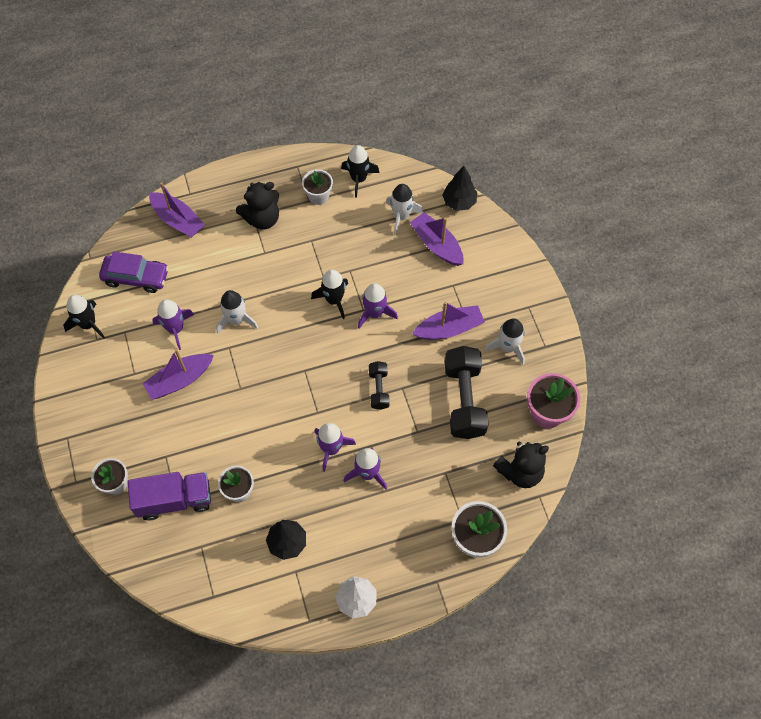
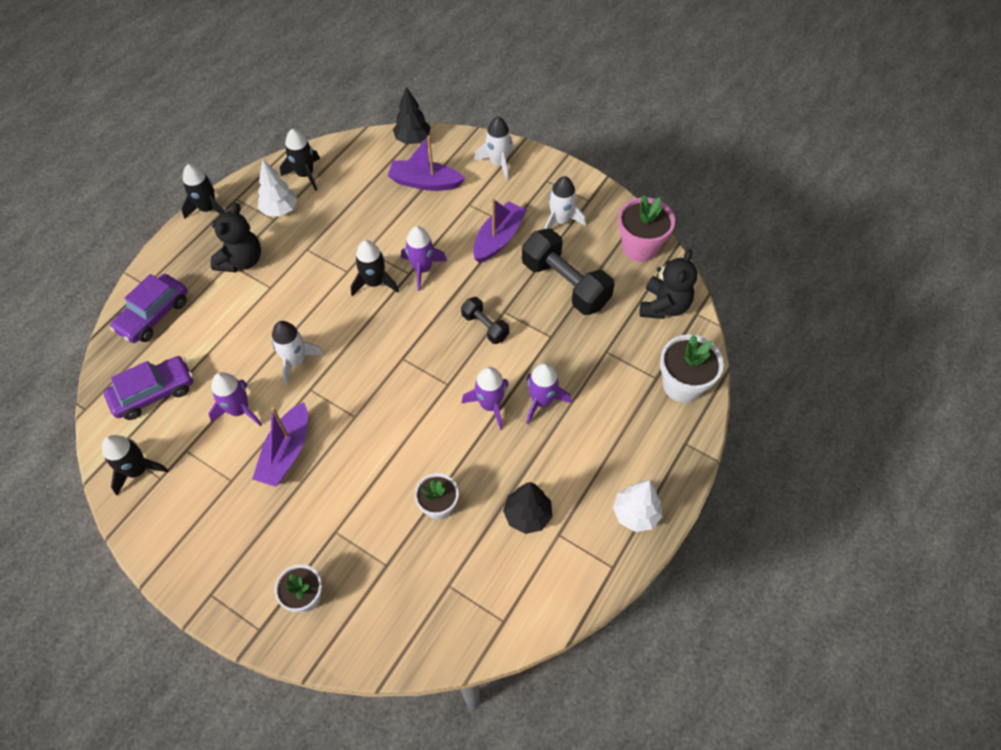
camera: 40 degrees left, 5 degrees down
purple truck [128,472,211,521] -> none
purple boat [149,182,205,238] -> purple car [110,274,187,343]
white flower pot [302,169,333,205] -> white tree [258,159,298,217]
white rocket [386,184,423,235] -> white rocket moved to [474,117,514,180]
none -> black rocket [181,164,225,219]

